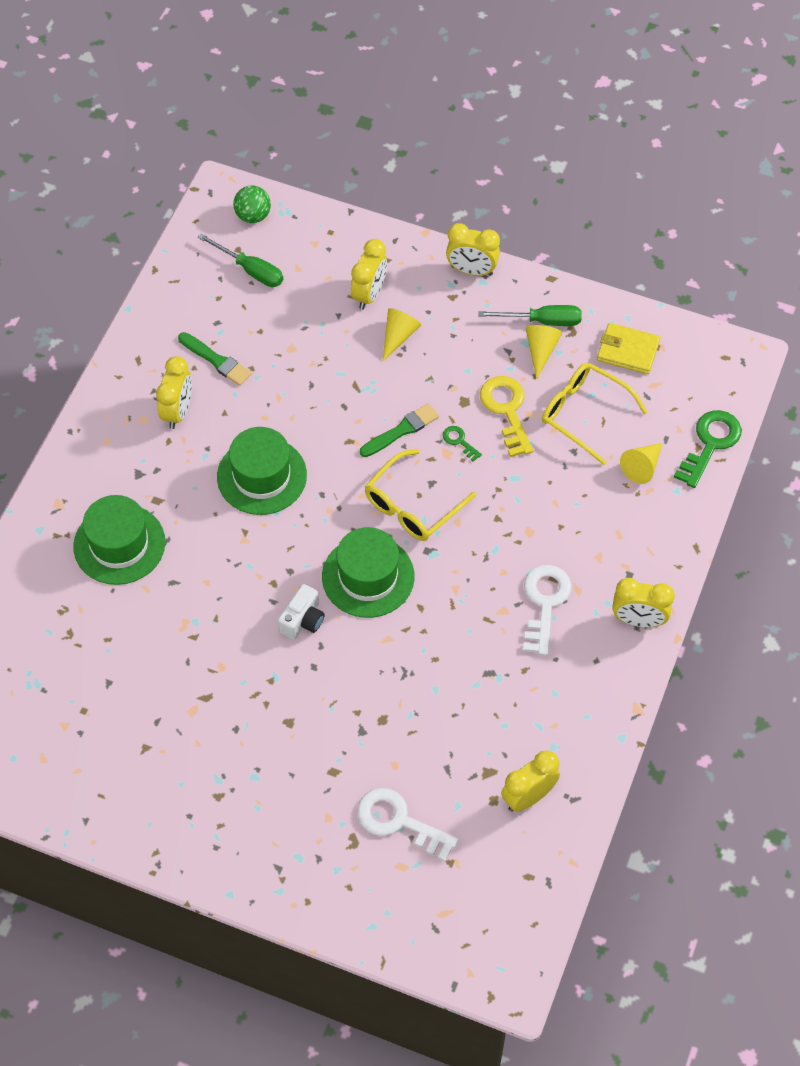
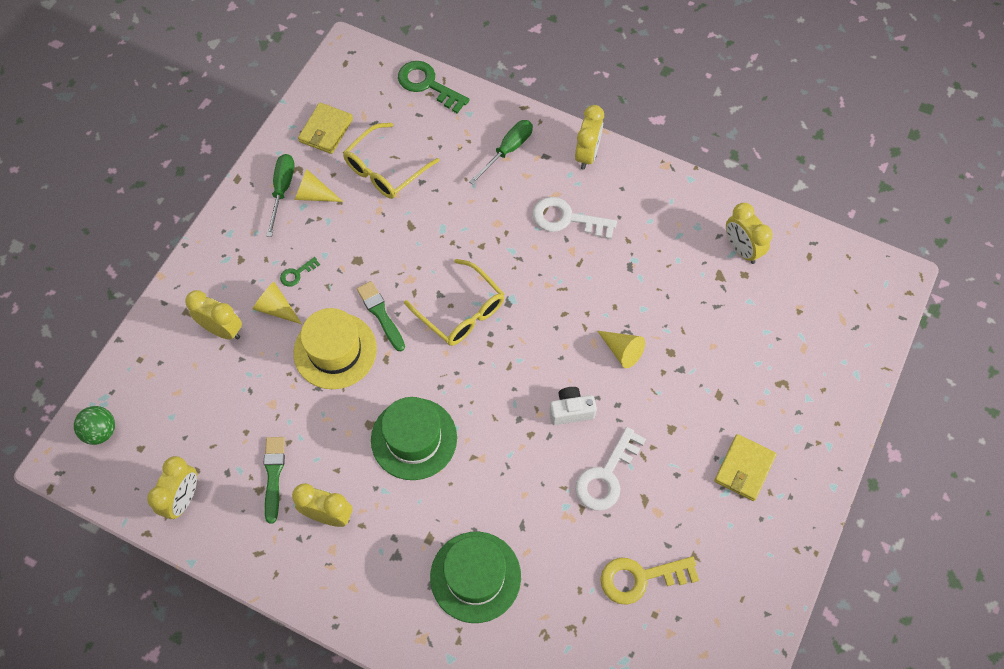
camera: 85 degrees left, 5 degrees up
green brush [178,332,252,386] -> green brush turned 45 degrees counterclockwise [263,437,285,524]
green screwdriver [198,233,283,287] -> green screwdriver moved to [469,120,533,185]
white camera [278,584,325,640] -> white camera turned 45 degrees counterclockwise [549,387,597,425]
green hat [322,527,415,618] -> none
white key [357,788,459,862] -> white key moved to [575,427,646,511]
green key [443,426,482,462] -> green key moved to [280,257,320,287]
yellow clock [446,223,500,276] -> yellow clock moved to [147,456,197,519]
yellow key [480,376,534,457] -> yellow key moved to [601,556,699,605]
yellow cone [620,443,663,484] -> yellow cone moved to [598,331,645,368]
none -> yellow hat [293,308,377,389]
none -> yellow wallet [714,434,776,501]

